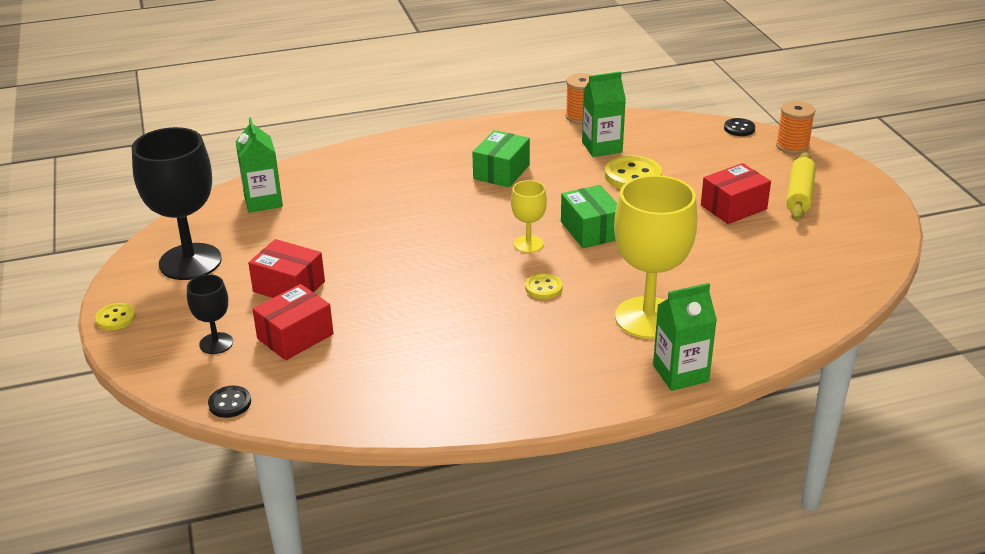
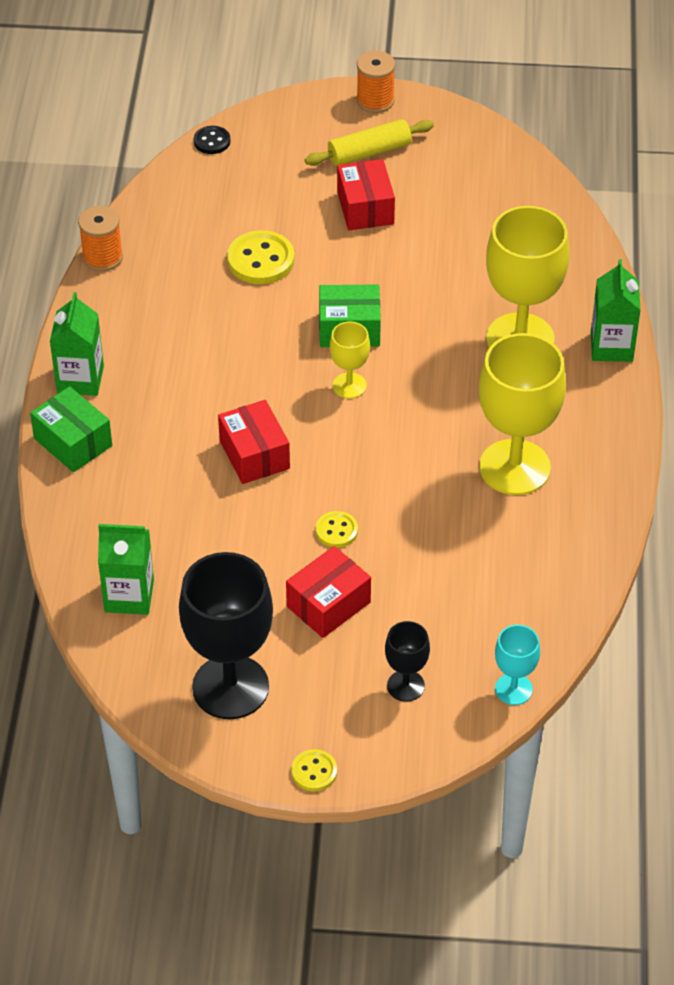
camera: 70 degrees left, 15 degrees up
black button [208,386,251,418] -> turquoise goblet [495,625,540,705]
red box [252,284,334,360] -> red box moved to [218,400,290,484]
green box [472,130,530,187] -> green box moved to [30,386,112,472]
yellow button [525,273,563,299] -> yellow button moved to [316,511,358,548]
green carton [582,71,626,157] -> green carton moved to [50,292,104,396]
orange spool [776,101,815,154] -> orange spool moved to [356,51,395,113]
yellow rolling pin [786,152,816,220] -> yellow rolling pin turned 60 degrees counterclockwise [305,119,434,166]
none -> yellow goblet [479,333,566,495]

